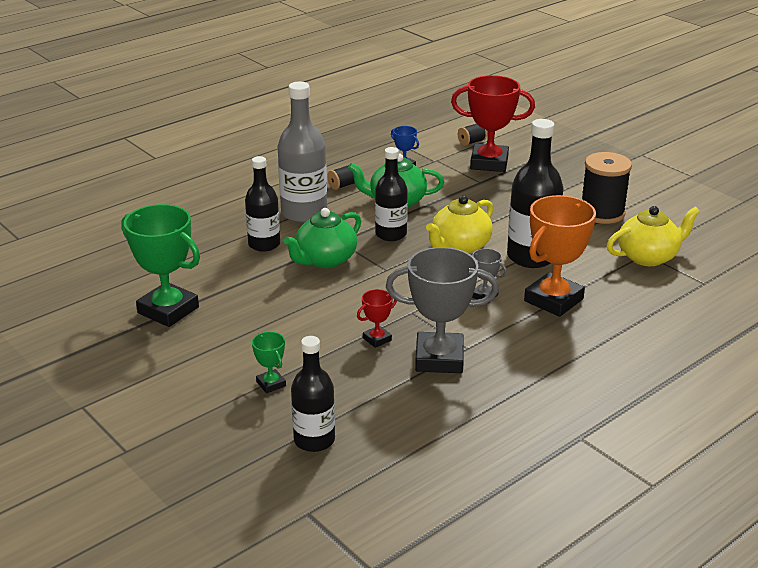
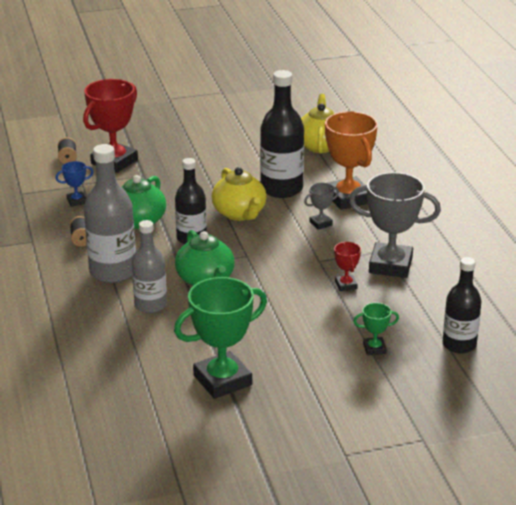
camera: 65 degrees left, 0 degrees up
black bottle [245,156,280,252] -> grey bottle [132,220,167,313]
grey trophy [386,247,499,373] -> grey trophy turned 75 degrees clockwise [349,172,441,278]
black spool [582,152,632,224] -> none

